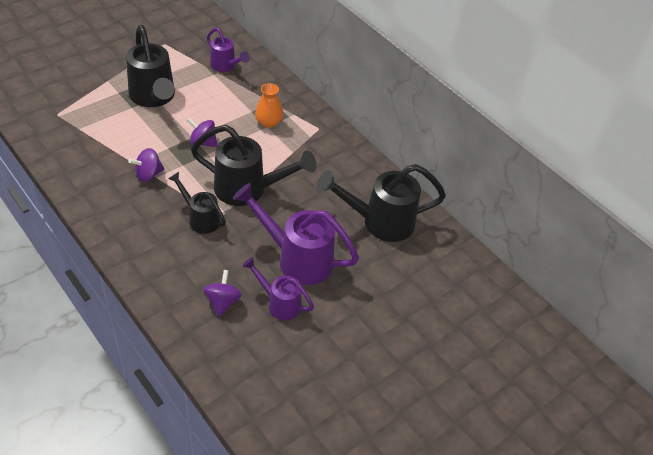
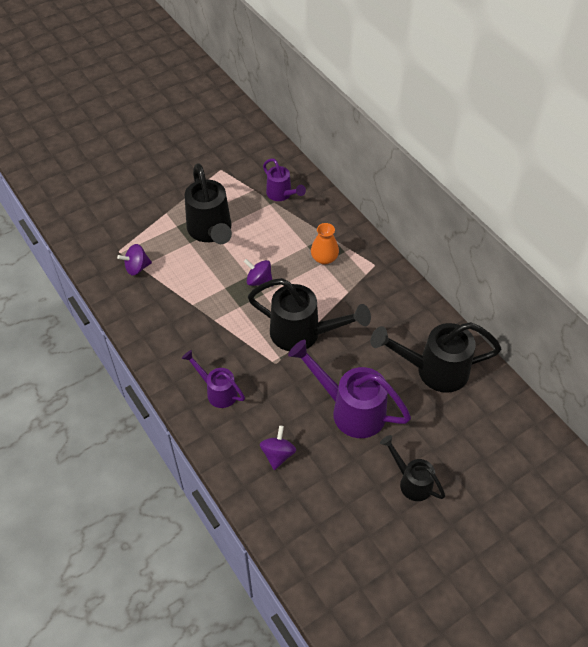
camera: 10 degrees right, 5 degrees up
purple spinning top [129,148,165,182] -> purple spinning top moved to [117,244,152,275]
black watering can [168,172,226,234] -> black watering can moved to [380,435,445,501]
purple watering can [242,257,314,320] -> purple watering can moved to [182,350,245,408]

